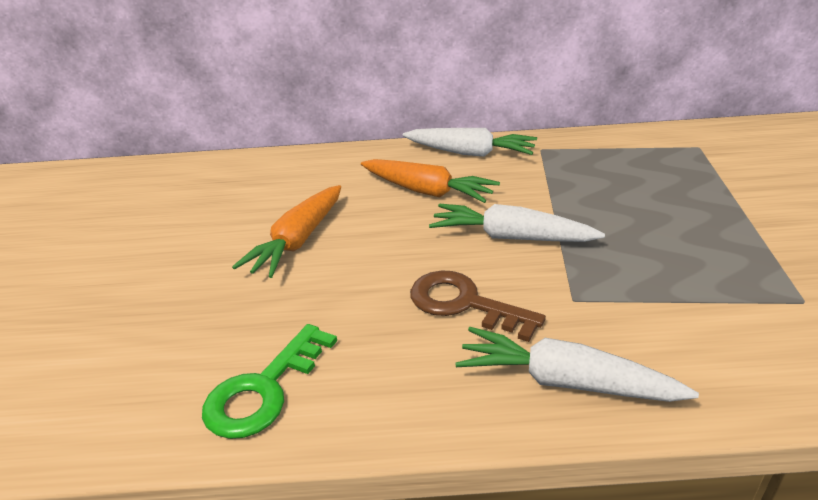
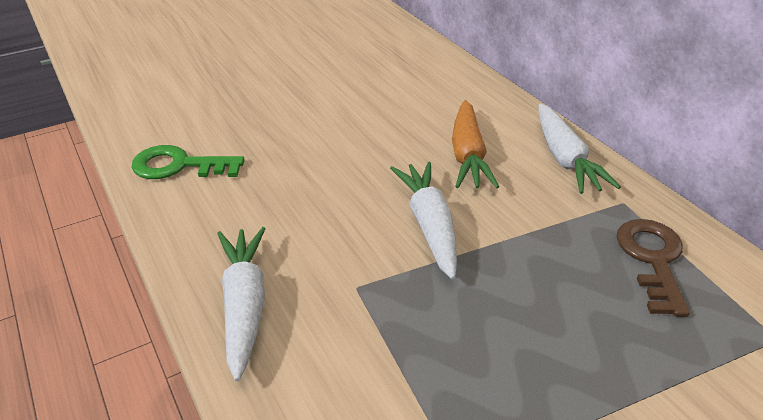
camera: 60 degrees right, 5 degrees up
orange carrot [232,185,341,278] -> none
brown key [410,270,546,342] -> brown key moved to [617,219,690,317]

